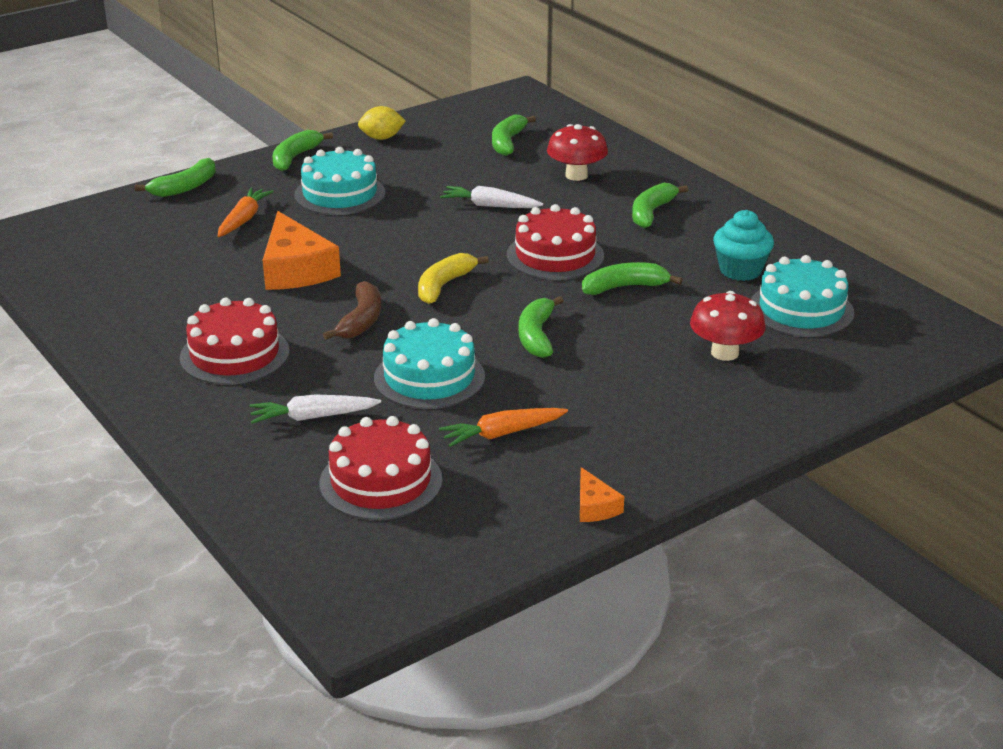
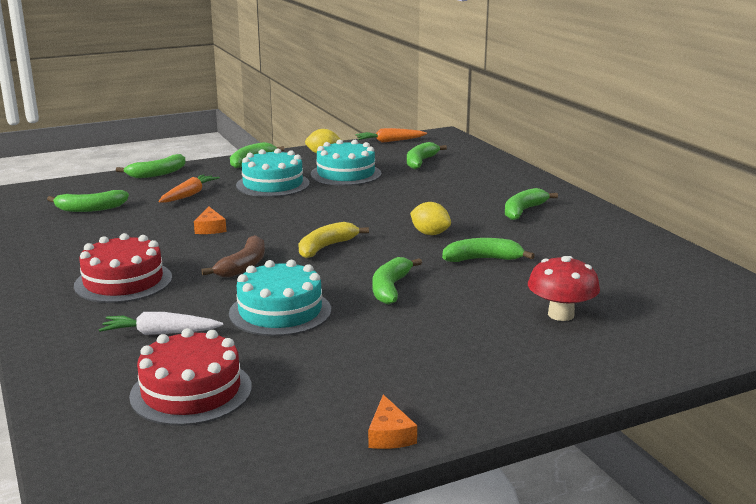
camera: 10 degrees right, 10 degrees down
orange cheese [263,211,341,290] -> orange cheese [194,207,227,234], size x0.48
orange carrot [439,408,568,447] -> orange carrot moved to [356,128,427,143]
white carrot [440,186,543,208] -> none
red cake [507,204,604,280] -> yellow lemon [410,202,451,235]
red mushroom [547,124,608,181] -> none
turquoise cupcake [713,210,774,281] -> none
turquoise cake [751,255,854,337] -> turquoise cake moved to [311,139,381,186]
none -> green banana [47,190,129,212]

